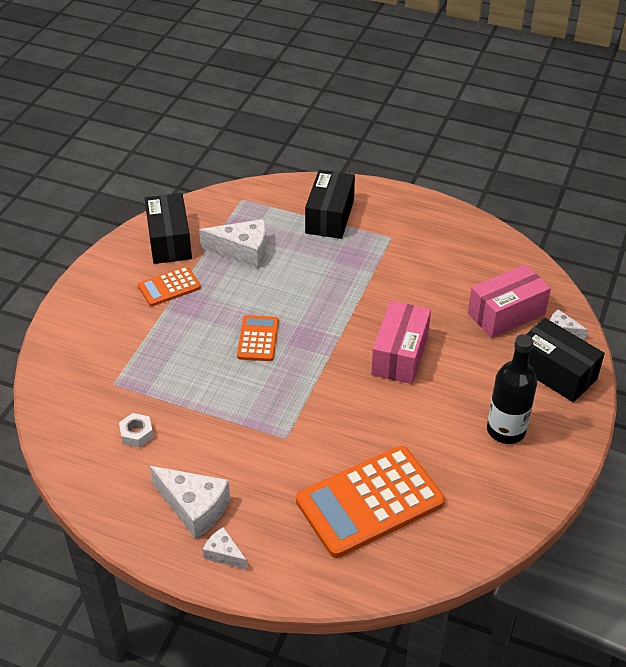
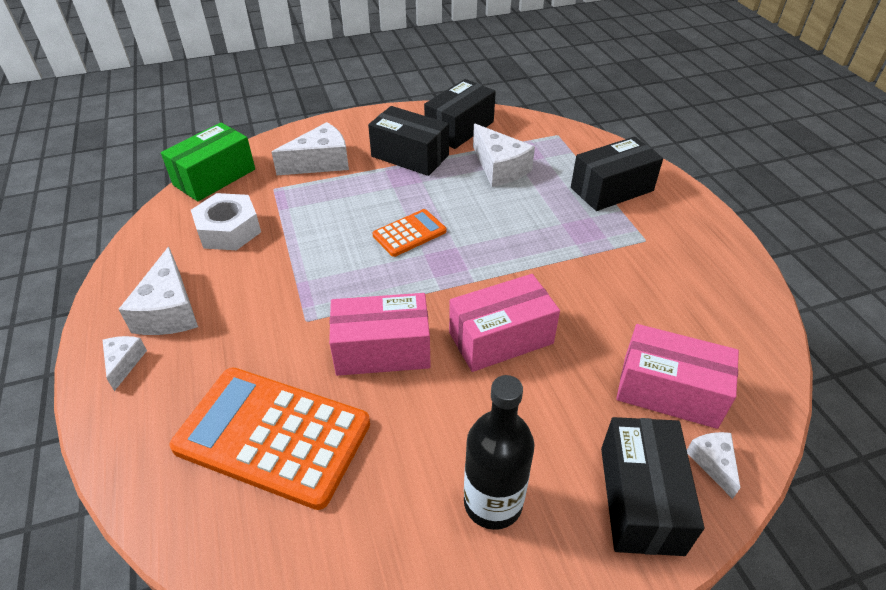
camera: 50 degrees right, 0 degrees up
white nut [119,413,154,448] -> white nut [191,193,261,250], size x1.80
orange calculator [138,266,201,306] -> black box [368,106,449,176]
none -> green box [161,123,255,201]
none -> white cheese [271,122,349,175]
none -> pink box [329,293,431,376]

